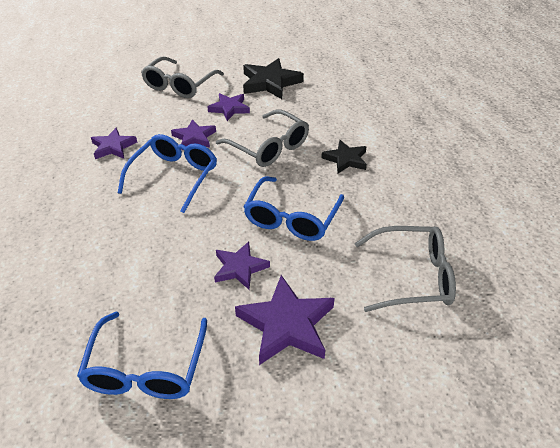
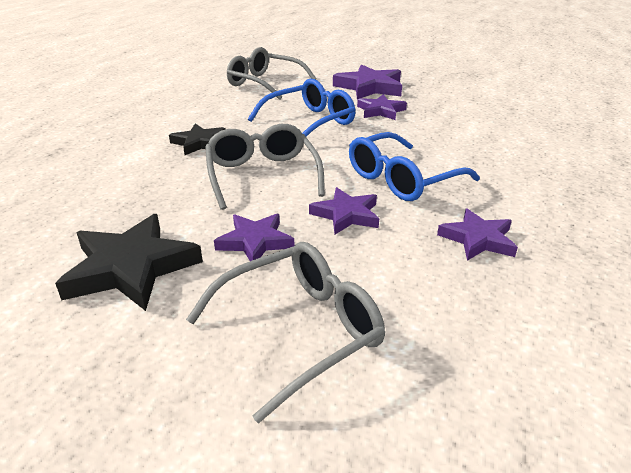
camera: 150 degrees left, 10 degrees down
blue glasses [77,311,207,399] -> none

